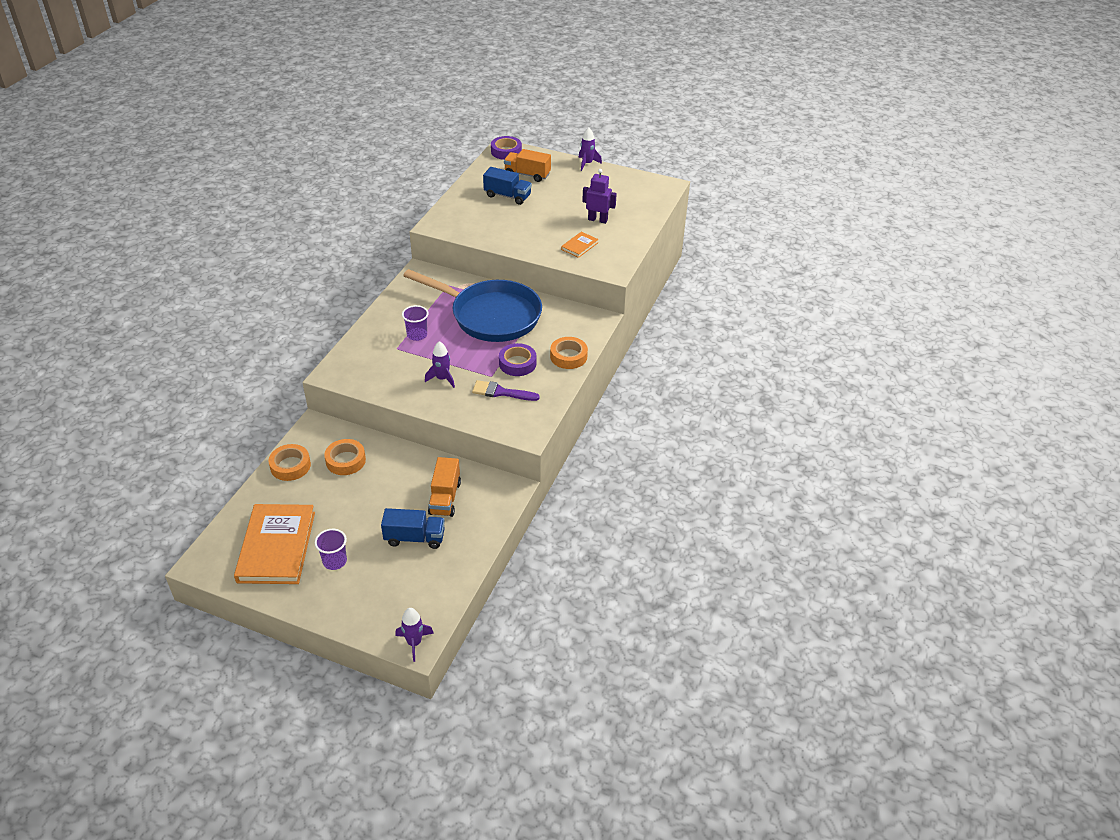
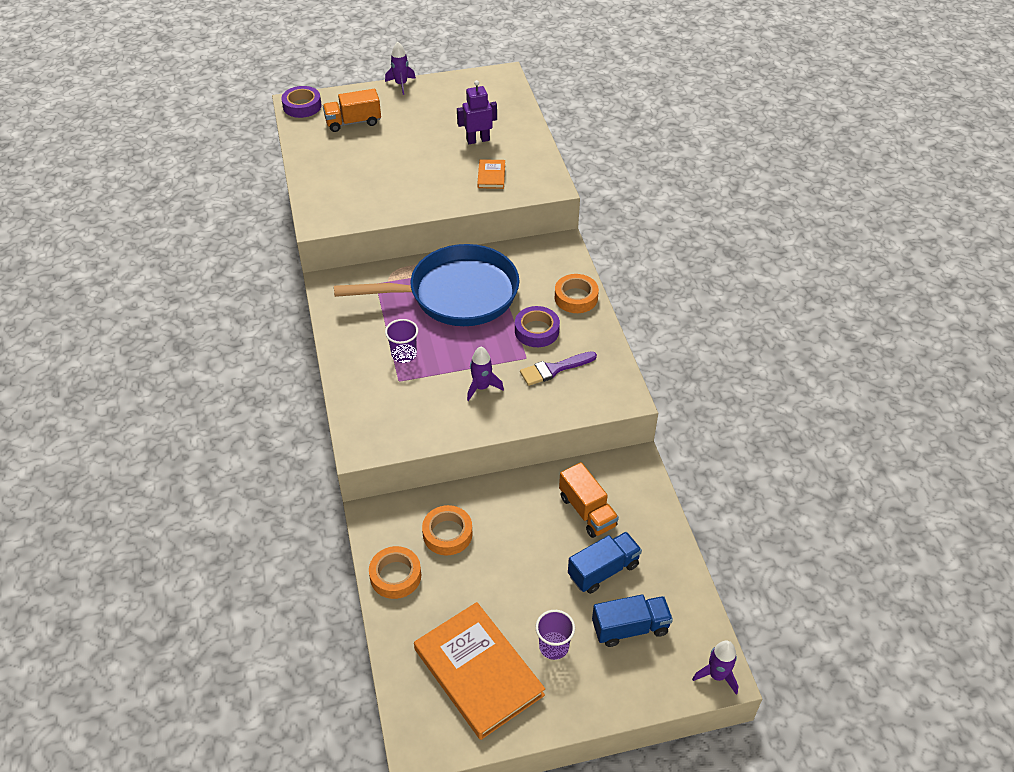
camera: 35 degrees left, 5 degrees up
blue truck [483,167,532,205] -> blue truck moved to [592,594,673,647]

